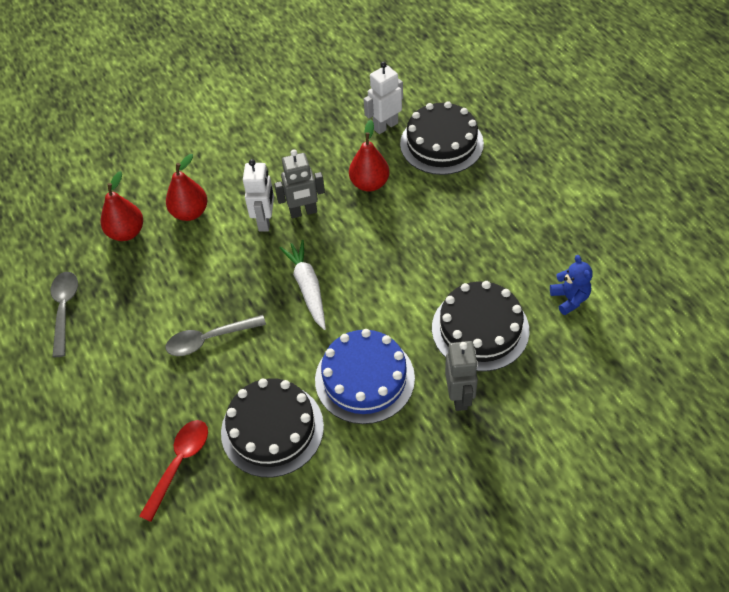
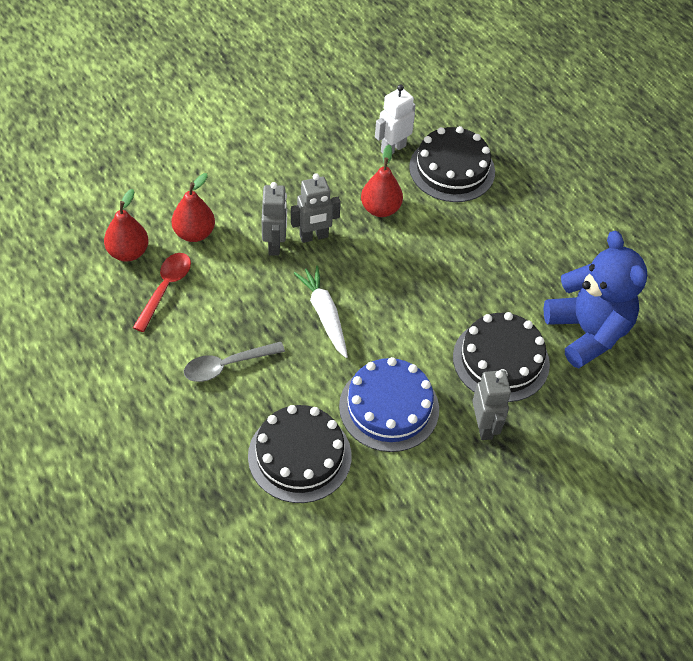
camera: 10 degrees left, 0 degrees up
grey spoon [51,272,78,357] -> none
red spoon [139,420,208,522] -> red spoon moved to [133,253,191,332]
white robot [243,159,274,231] -> grey robot [262,182,287,256]
blue teddy bear [550,255,593,315] -> blue teddy bear [543,231,647,368], size x2.23

